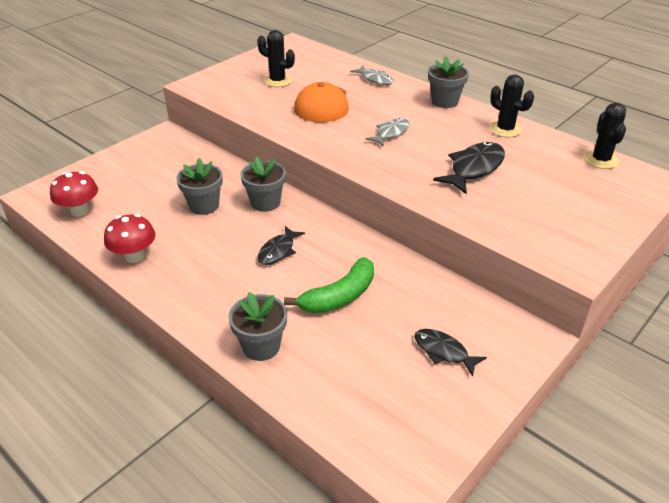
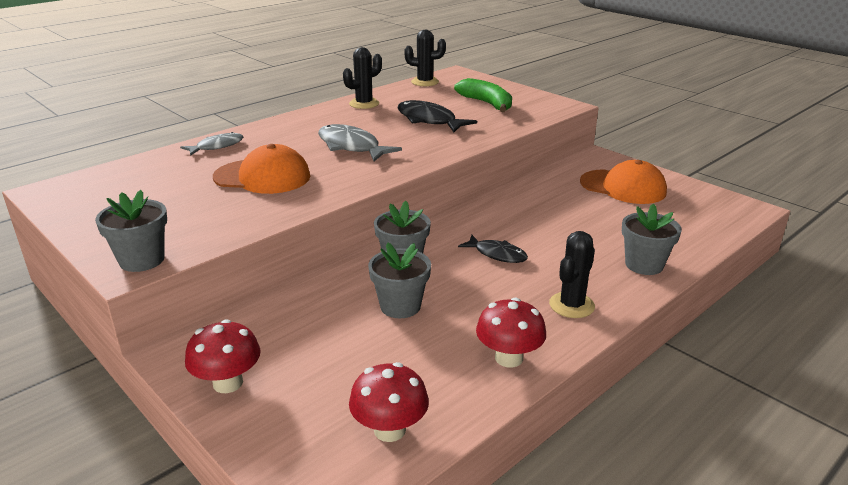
camera: 85 degrees left, 10 degrees down
black cactus [257,30,295,87] -> black cactus moved to [549,231,595,318]
green banana [284,257,374,314] -> green banana moved to [454,78,512,112]
grey fish [366,118,410,147] -> grey fish [318,124,402,161], size x1.58
black fish [414,329,487,376] -> orange cap [580,160,667,204]
grey flower pot [428,56,469,108] -> grey flower pot moved to [95,190,167,272]
none -> red mushroom [185,319,261,393]

